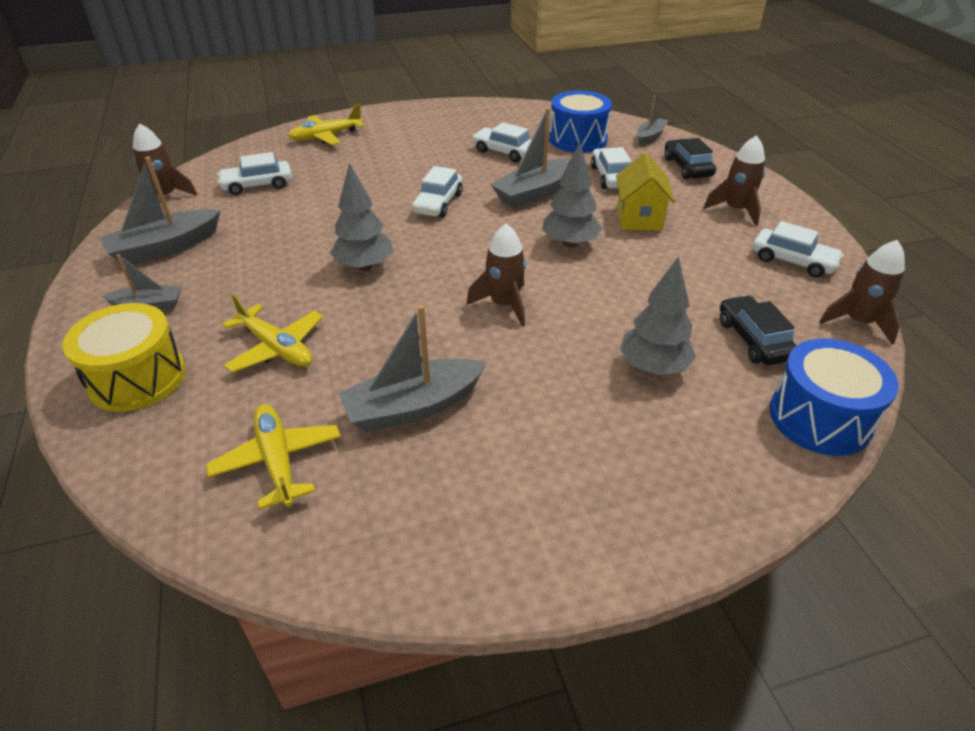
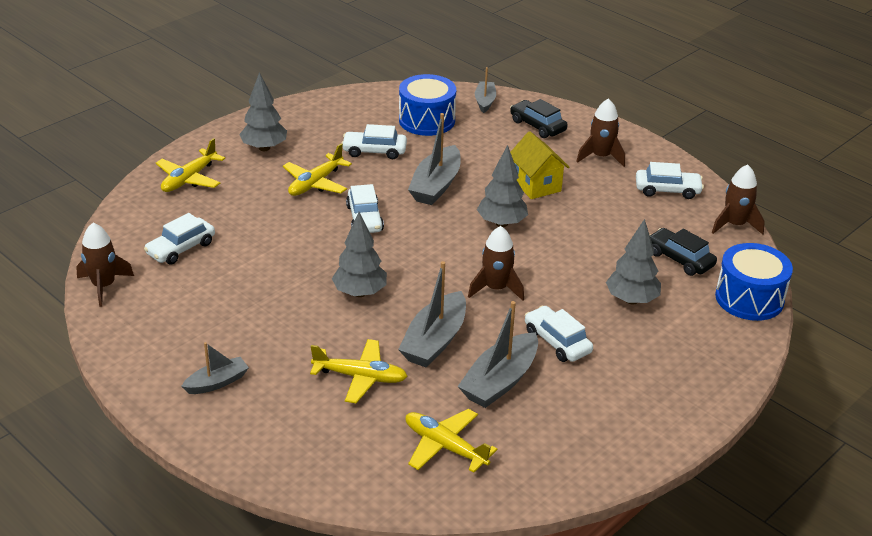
camera: 30 degrees left, 5 degrees down
yellow drum [62,303,186,412] -> none
grey boat [99,157,221,265] -> grey boat moved to [398,261,466,367]
white car [591,147,631,189] -> white car moved to [525,305,593,362]
none -> grey tree [239,72,287,151]
none -> yellow plane [283,143,352,196]

